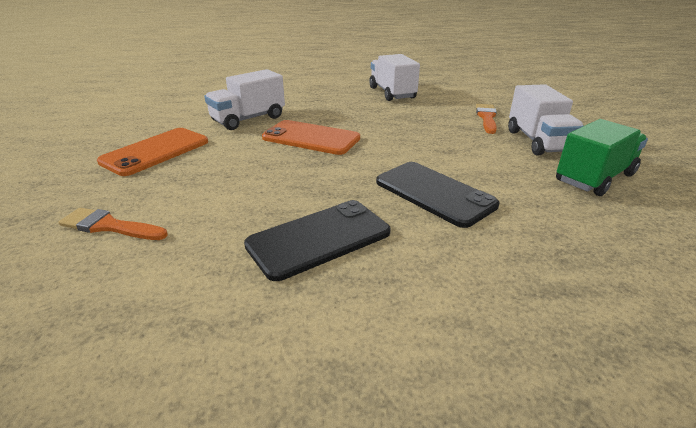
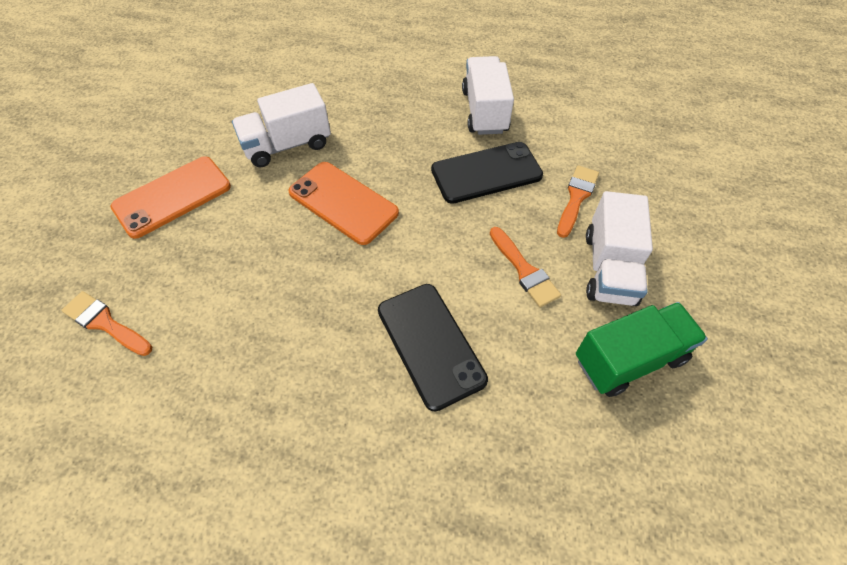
camera: 15 degrees right, 25 degrees up
black phone [244,200,391,281] -> black phone moved to [431,142,543,204]
none -> orange brush [490,227,561,307]

